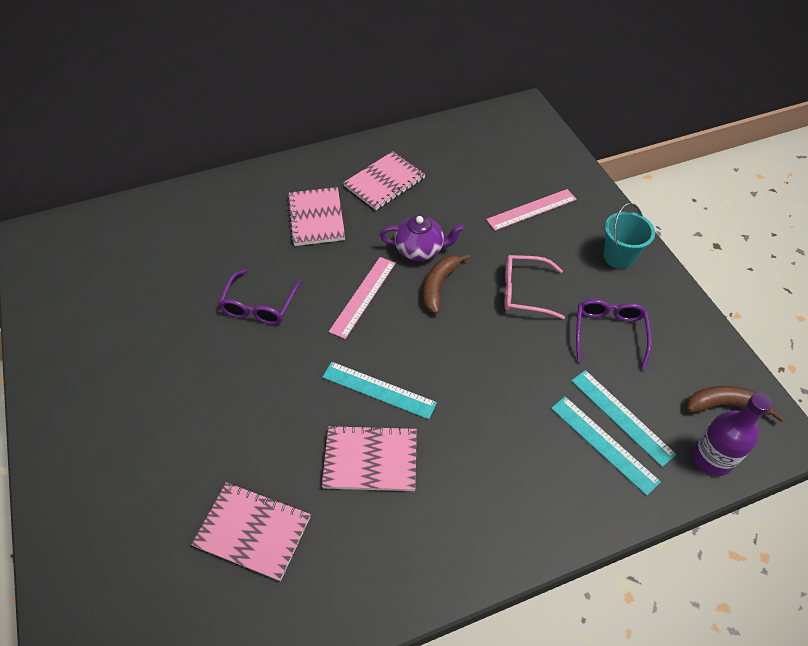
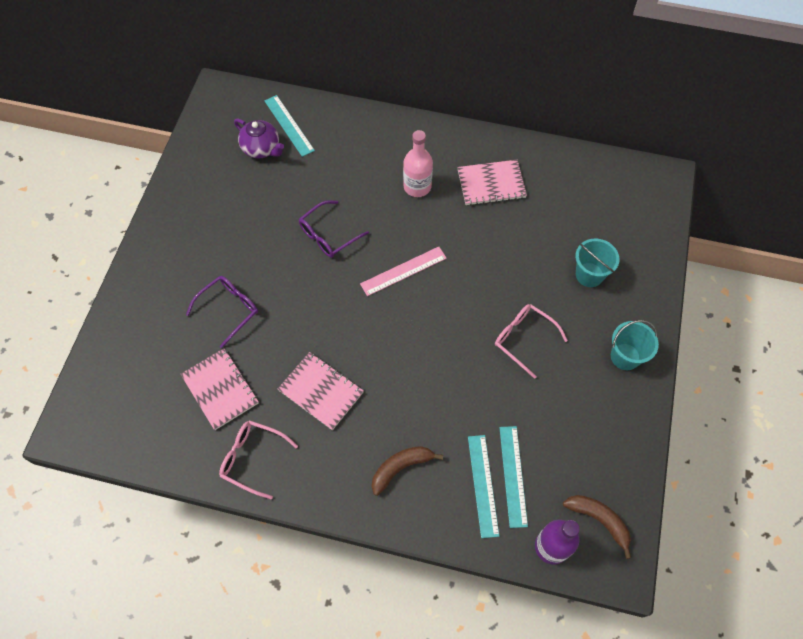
camera: 35 degrees right, 10 degrees up
pink notebook [287,187,345,246] -> pink bottle [403,130,433,197]
turquoise ruler [322,362,437,419] -> turquoise ruler moved to [264,95,315,157]
purple teapot [380,215,464,261] -> purple teapot moved to [234,119,284,158]
brown banana [423,254,470,314] -> brown banana moved to [372,446,443,496]
pink ruler [486,189,577,231] -> turquoise bucket [575,239,619,287]
purple glasses [576,299,652,370] -> purple glasses moved to [186,276,258,348]
none -> pink glasses [219,420,298,500]

